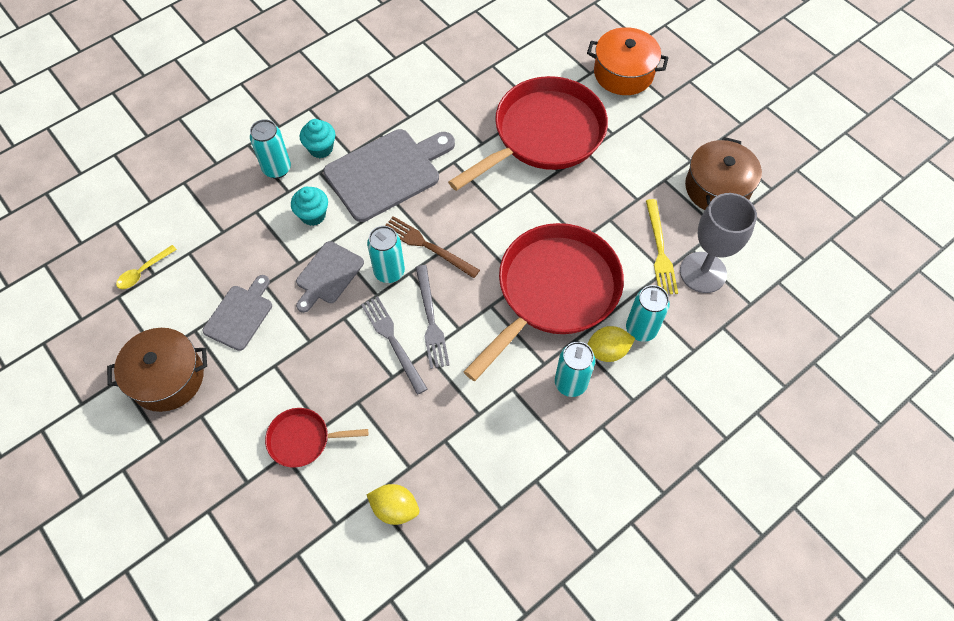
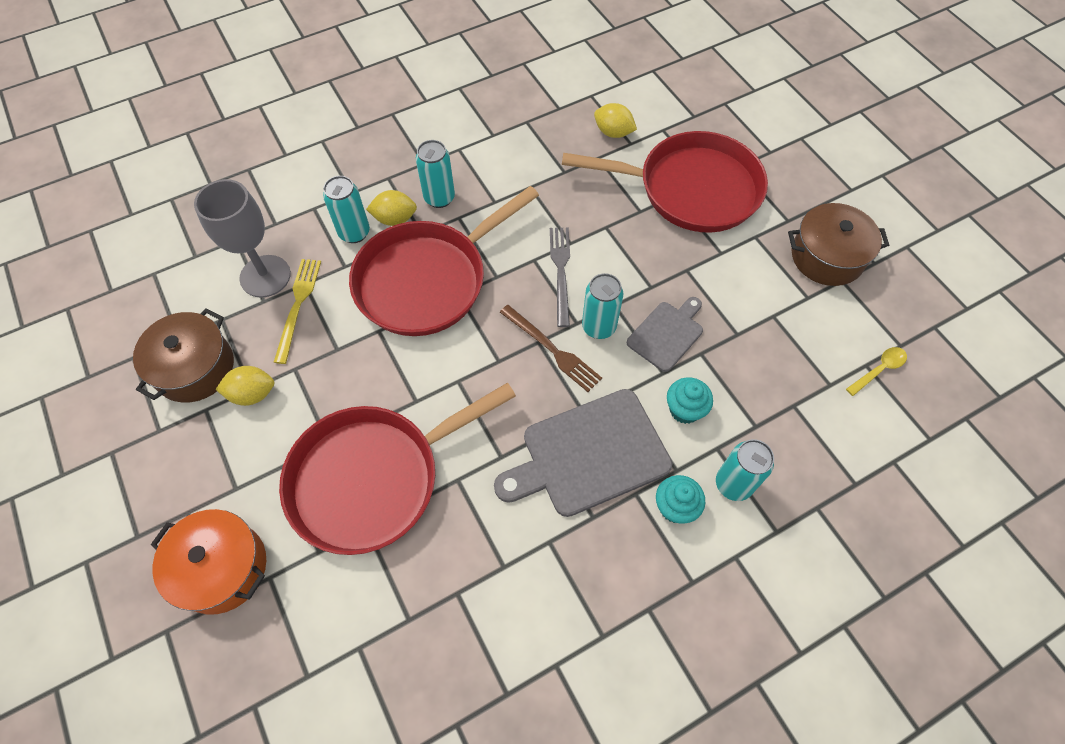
camera: 170 degrees left, 0 degrees up
grey cutting board [203,275,272,351] -> none
red pan [265,408,368,468] -> red pan [562,131,768,233], size x2.18
grey fork [361,296,428,395] -> none
none -> yellow lemon [216,366,274,406]

